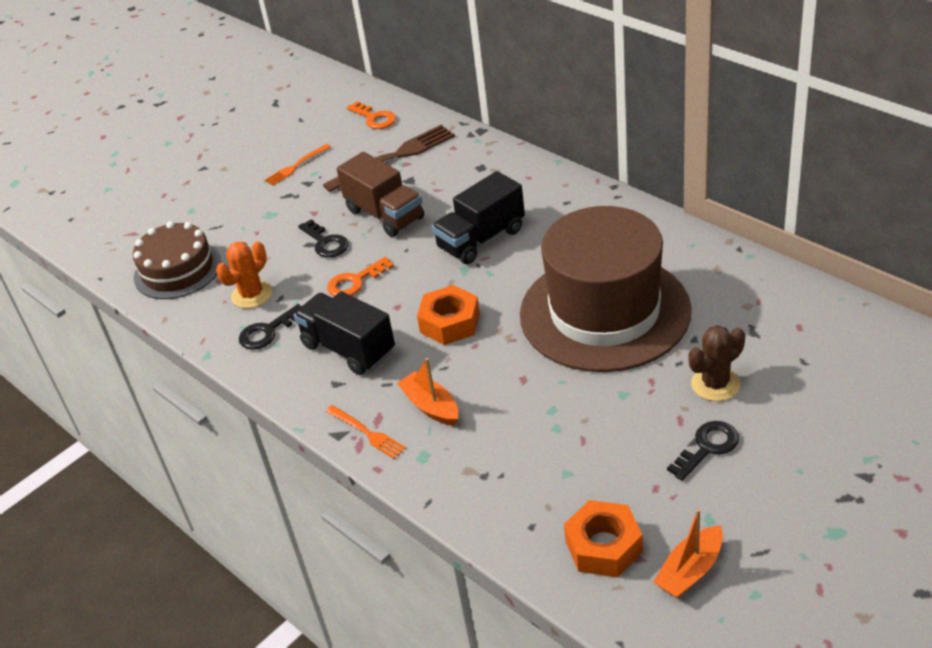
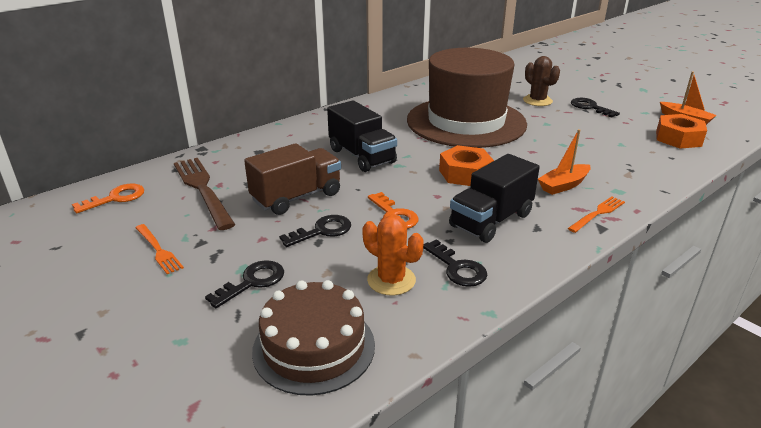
camera: 90 degrees left, 10 degrees down
none -> black key [205,260,284,308]

